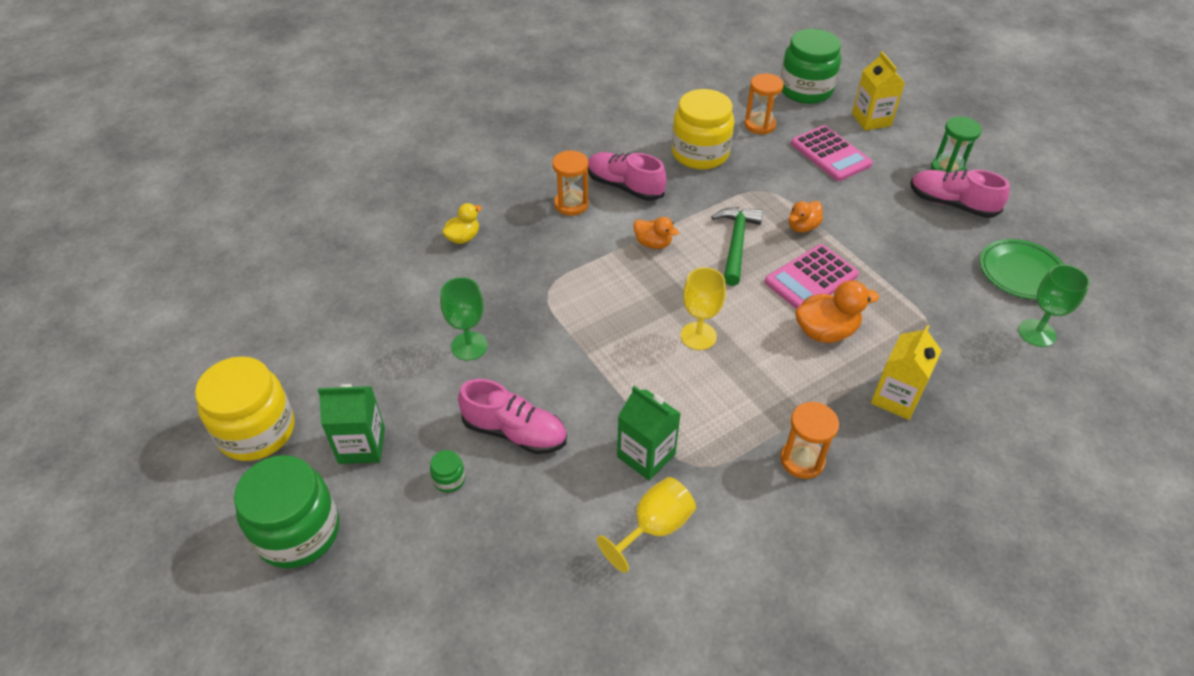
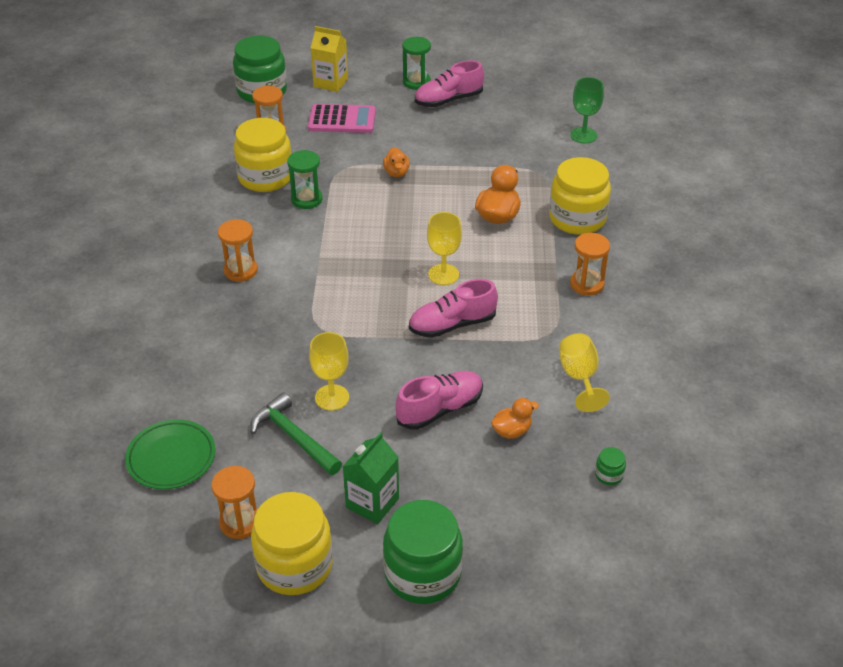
camera: 55 degrees left, 5 degrees down
green jar [430,450,465,492] -> green jar moved to [595,447,626,485]
green goblet [440,277,488,361] -> yellow goblet [309,332,349,411]
yellow duck [442,203,482,244] -> none
pink shoe [588,152,667,201] -> pink shoe moved to [409,279,498,338]
green carton [617,386,681,480] -> none
orange duck [633,217,679,249] -> orange duck moved to [491,398,539,439]
green hammer [711,207,763,286] -> green hammer moved to [251,392,342,475]
pink calculator [765,244,859,309] -> none
yellow carton [871,325,942,420] -> yellow jar [549,157,611,235]
green plate [980,239,1063,299] -> green plate moved to [125,419,216,489]
none -> orange hourglass [211,466,258,539]
none -> green hourglass [287,150,323,209]

